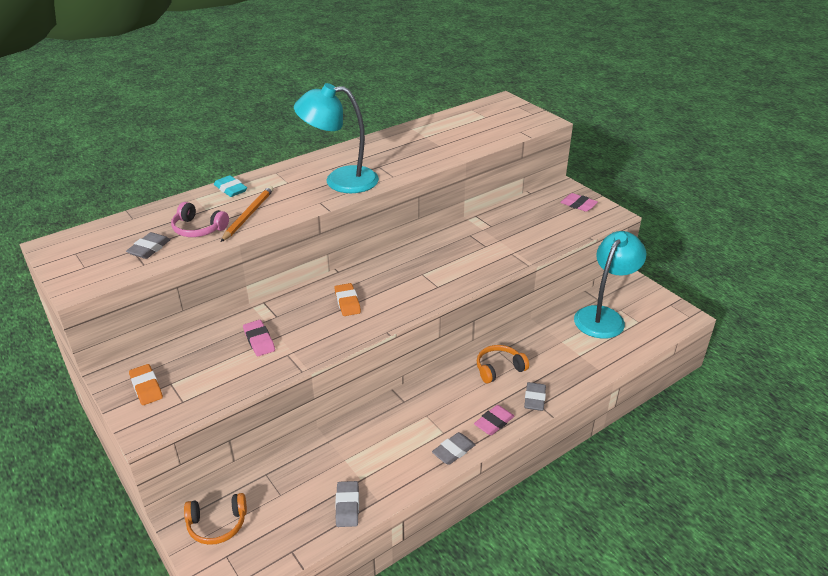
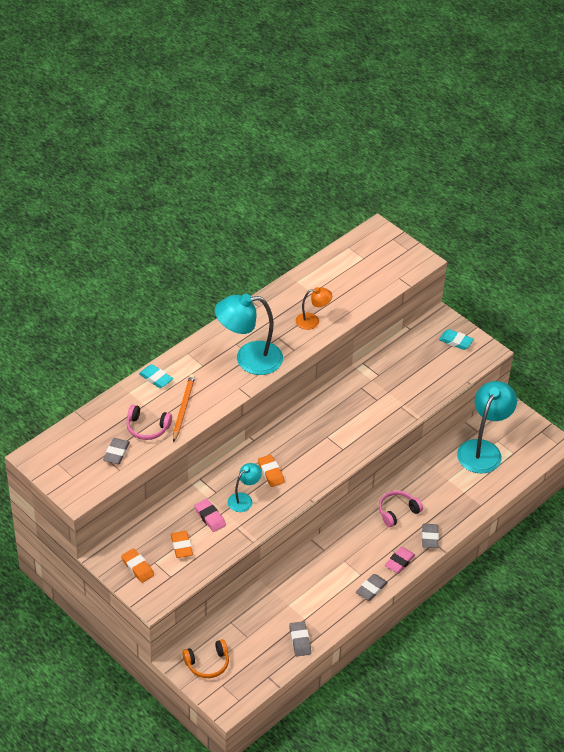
camera: 10 degrees left, 10 degrees up
orange headphones [477,345,529,383] -> pink headphones [379,491,423,527]
pink eraser [560,193,598,212] -> turquoise eraser [439,329,474,350]
none -> orange eraser [171,531,193,558]
none -> turquoise lamp [228,463,262,512]
none -> orange lamp [296,287,332,330]

